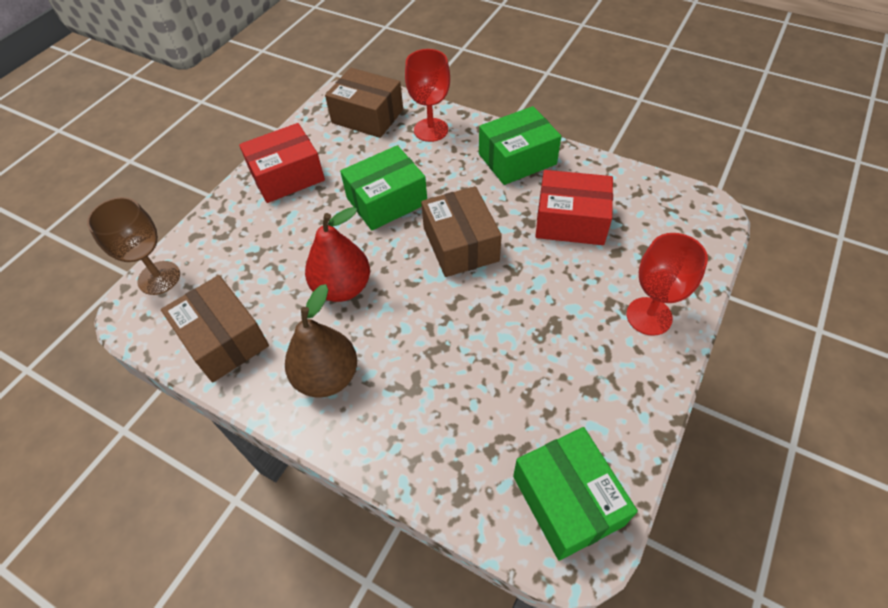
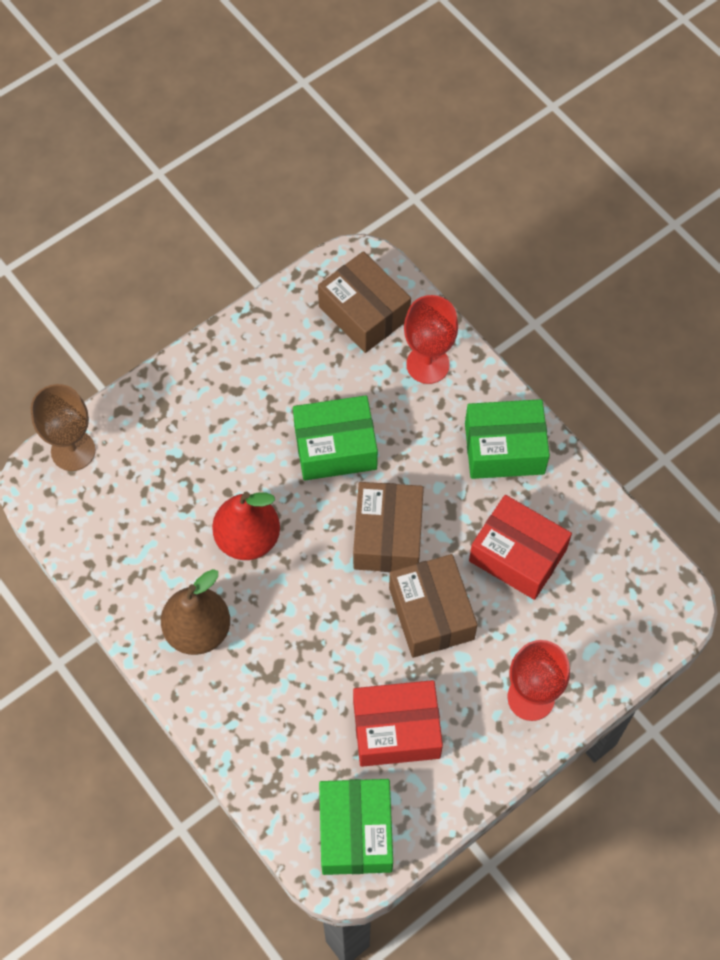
camera: 20 degrees right, 10 degrees up
brown box [161,275,269,382] -> brown box moved to [389,554,478,658]
red box [239,123,325,203] -> red box moved to [353,680,443,767]

